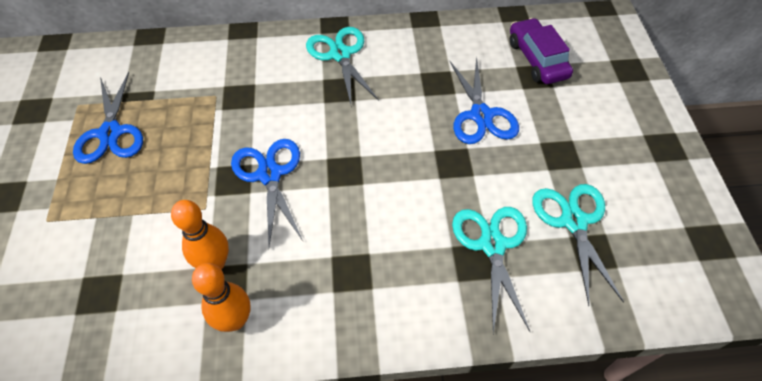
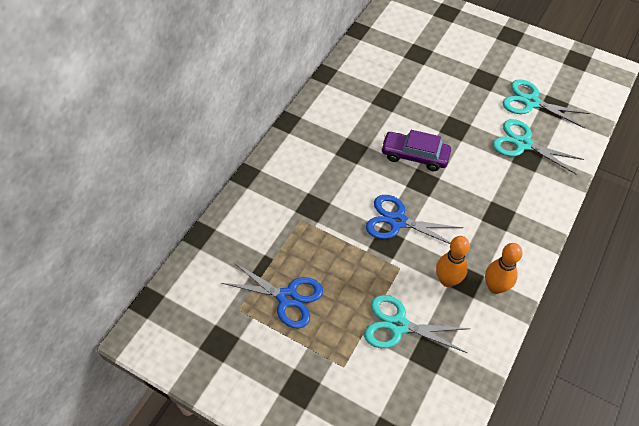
camera: 55 degrees left, 0 degrees up
turquoise scissors [306,27,379,104] -> turquoise scissors moved to [364,295,470,353]
blue scissors [450,57,519,144] -> none
purple car [510,18,573,84] -> purple car moved to [381,130,451,171]

